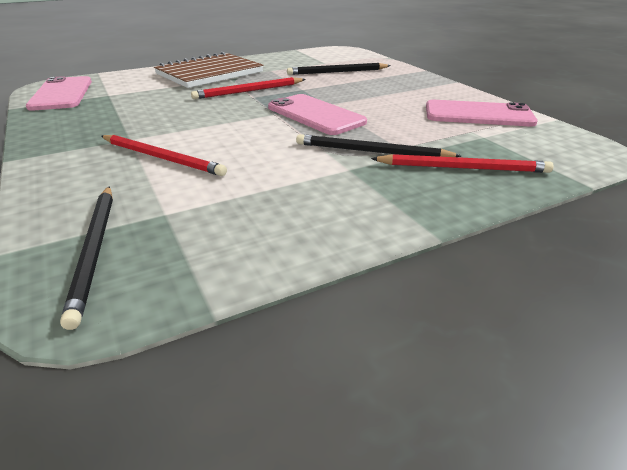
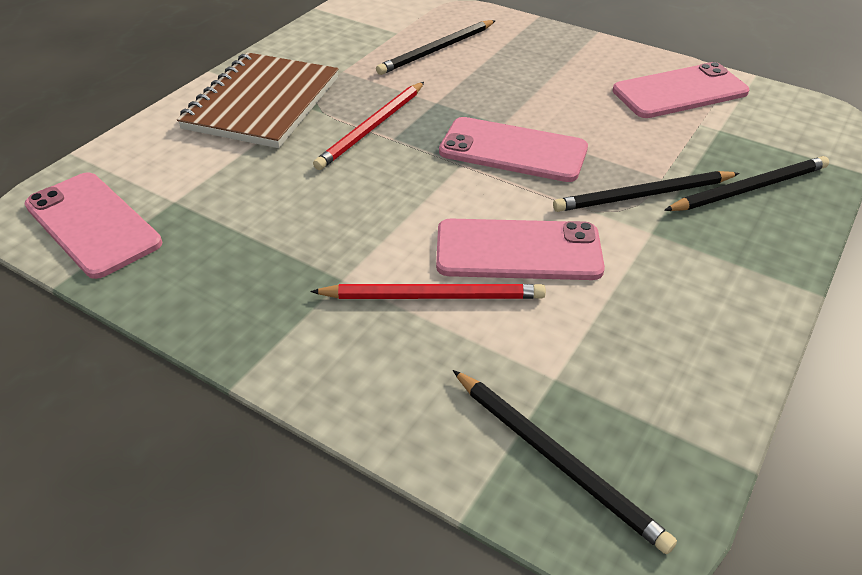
camera: 30 degrees left, 10 degrees up
red pencil [371,154,553,173] -> black pencil [664,156,829,211]
none -> pink phone [436,219,605,280]

